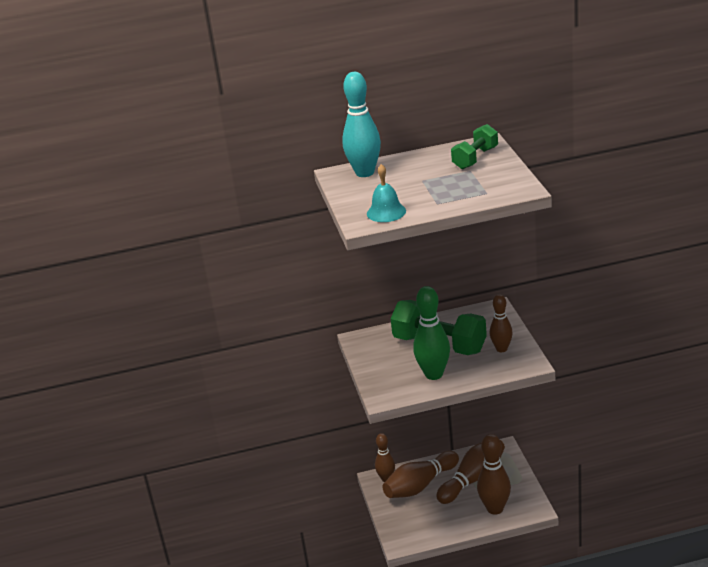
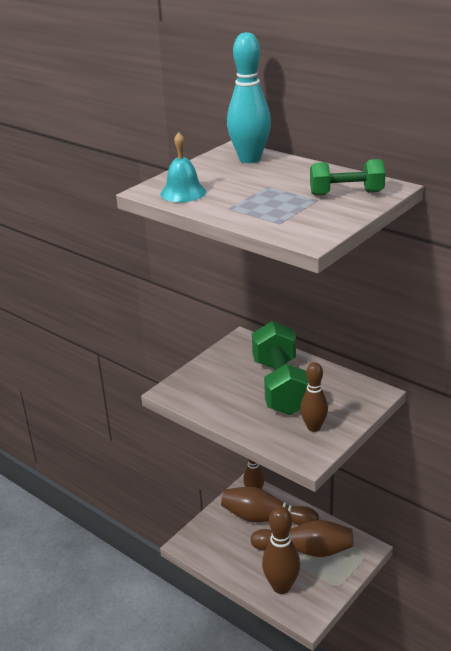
camera: 50 degrees right, 0 degrees up
green bowling pin [413,286,450,380] -> none

